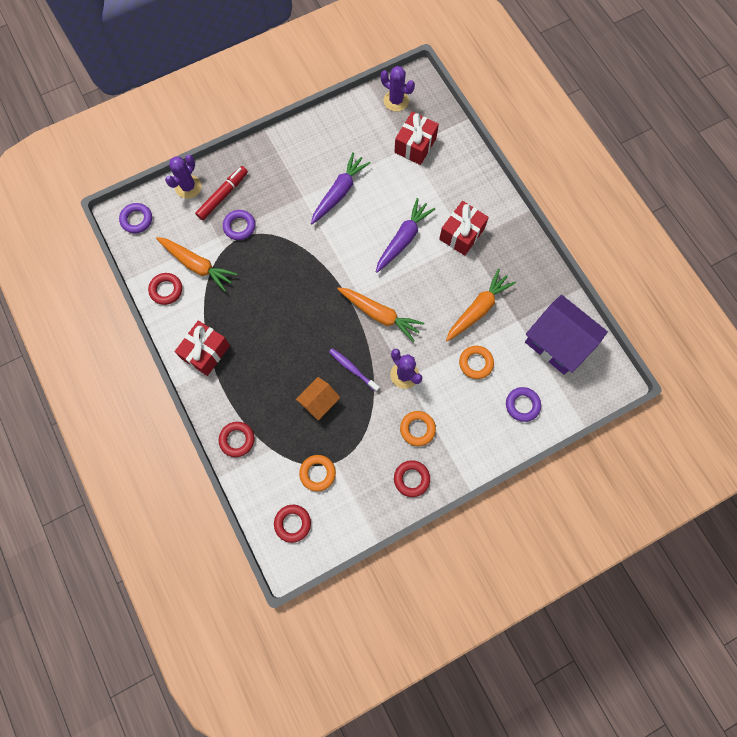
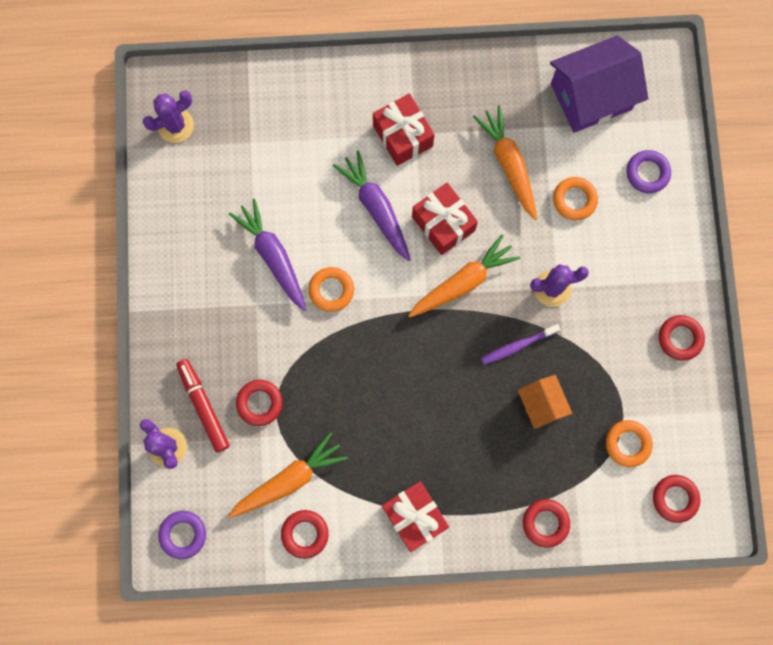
camera: 65 degrees left, 5 degrees up
purple ring [223,210,255,240] -> red ring [236,380,283,426]
red gift [394,112,439,165] -> red gift moved to [412,183,478,255]
orange ring [400,411,436,446] -> orange ring moved to [308,267,354,312]

